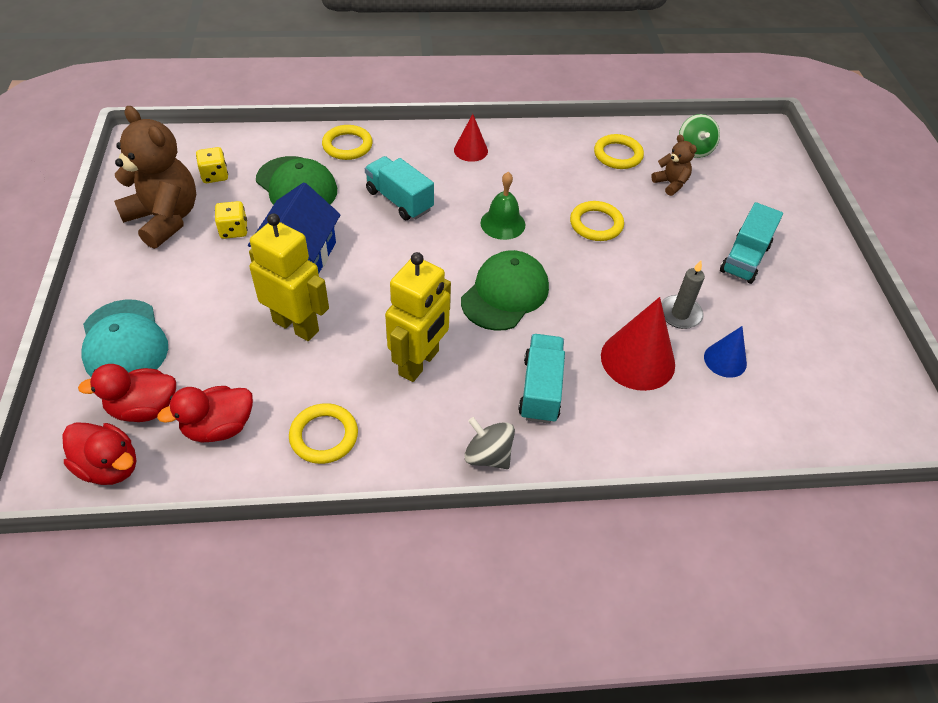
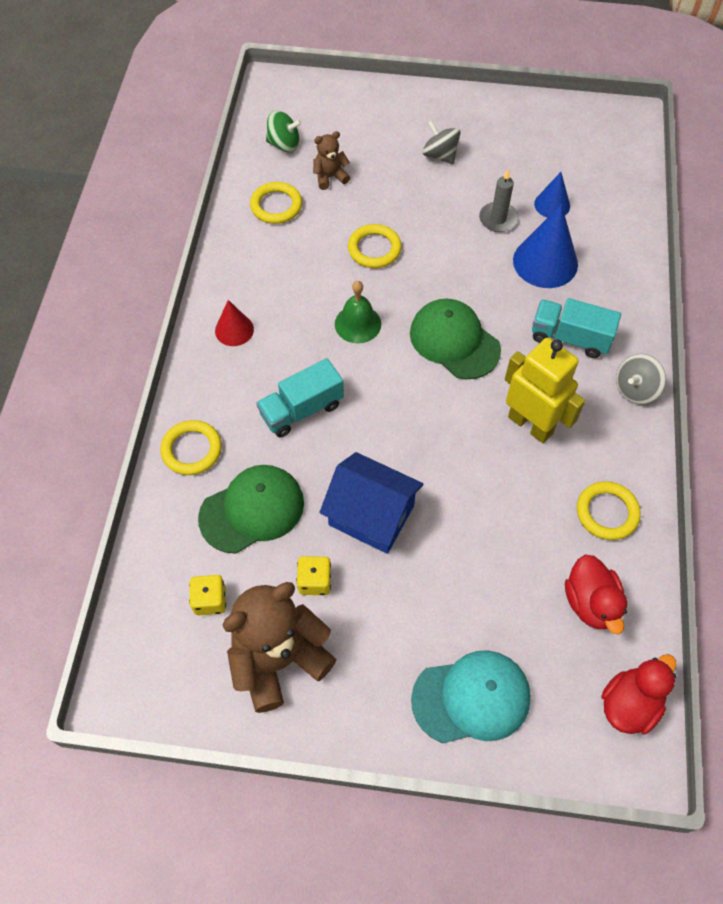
camera: 75 degrees left, 10 degrees up
red duck [78,364,176,422] -> none
yellow robot [249,213,329,341] -> none
red cone [601,297,675,391] -> blue cone [513,204,578,288]
turquoise truck [720,202,783,284] -> grey spinning top [422,120,461,164]

